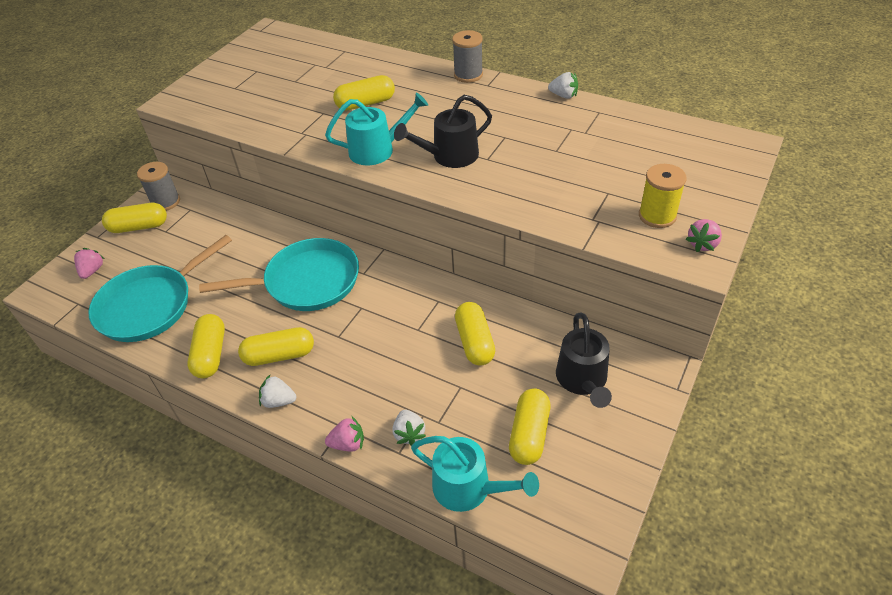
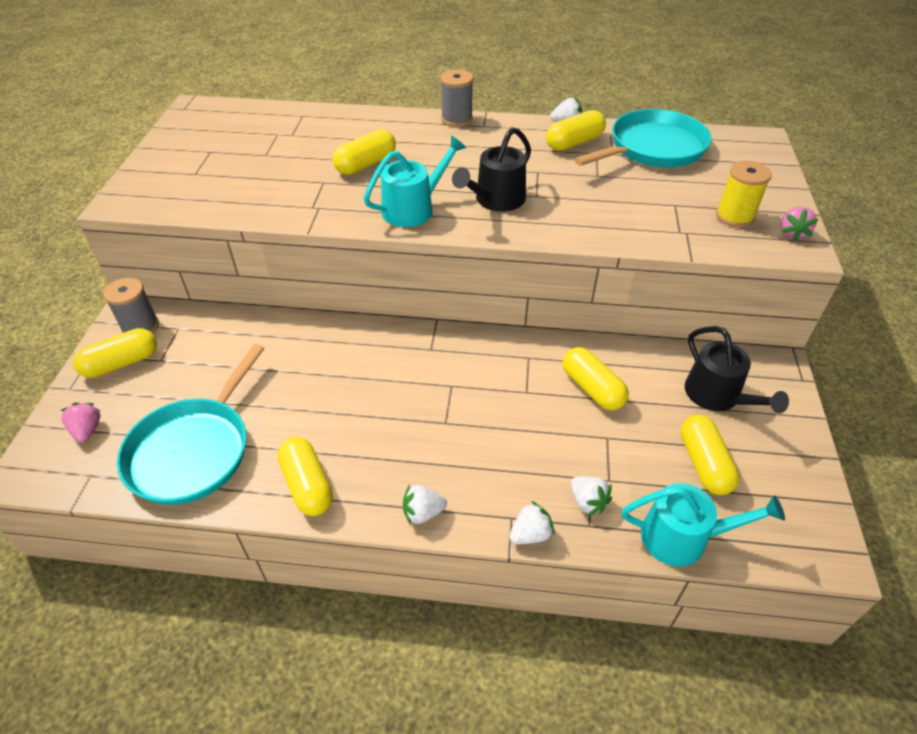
camera: 25 degrees left, 0 degrees up
turquoise pan [199,238,359,311] -> turquoise pan moved to [574,109,712,167]
yellow capsule [238,327,314,366] -> yellow capsule moved to [546,110,606,151]
pink strawberry [325,416,364,451] -> white strawberry [509,501,555,544]

